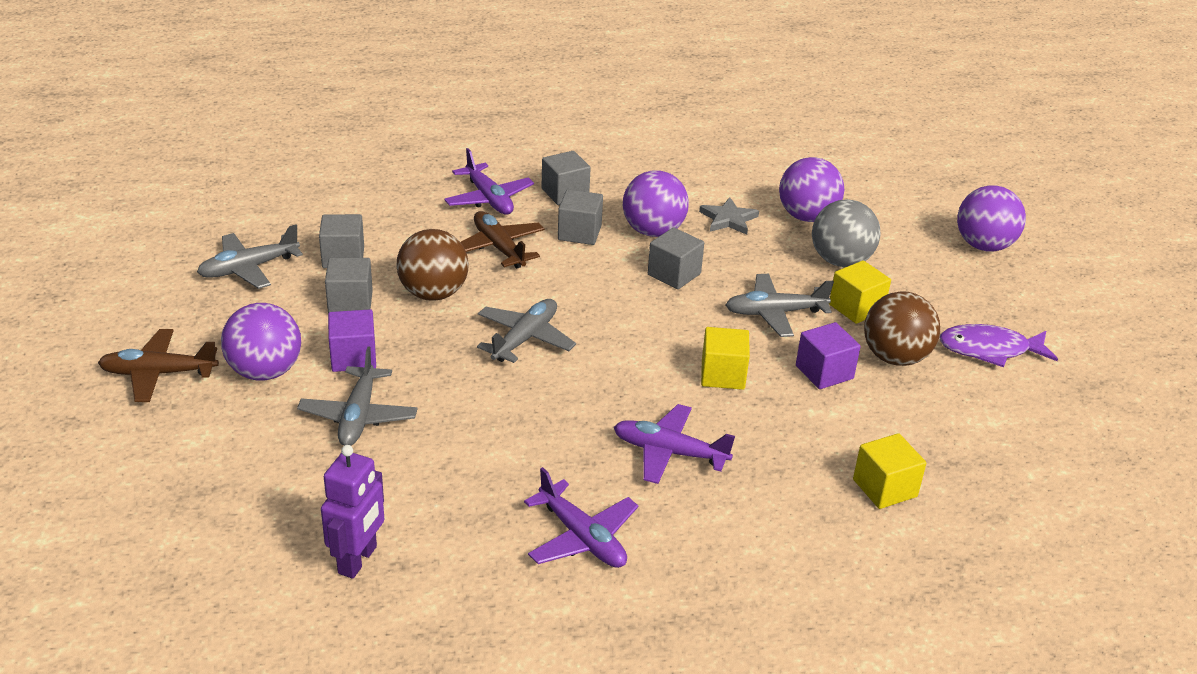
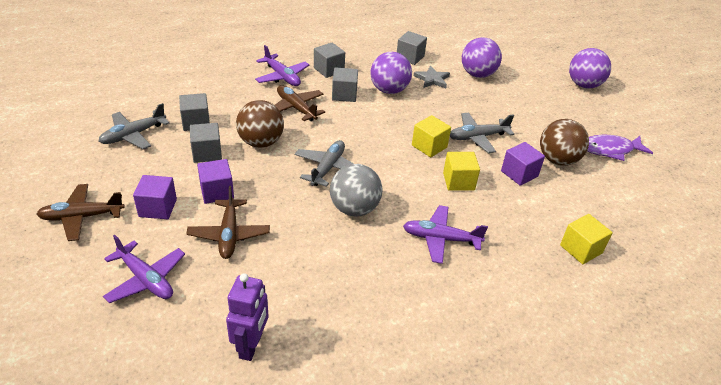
camera: 10 degrees left, 5 degrees up
purple ball [221,303,301,381] -> purple cube [133,175,177,219]
grey plane [297,347,418,446] -> brown plane [186,186,270,259]
purple plane [524,467,638,568] -> purple plane moved to [103,235,185,303]
grey cube [648,227,704,289] -> grey cube moved to [397,31,427,65]
grey ball [812,199,881,267] -> grey ball moved to [330,164,383,217]
yellow cube [829,260,891,324] -> yellow cube moved to [412,115,451,157]

